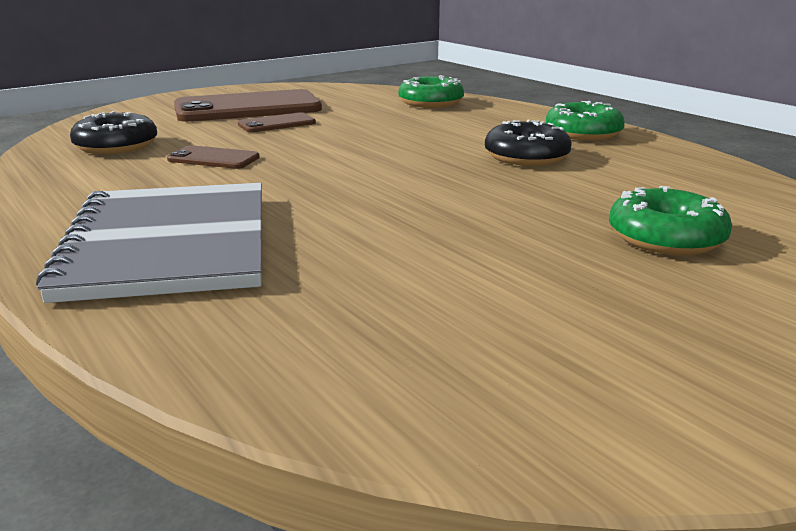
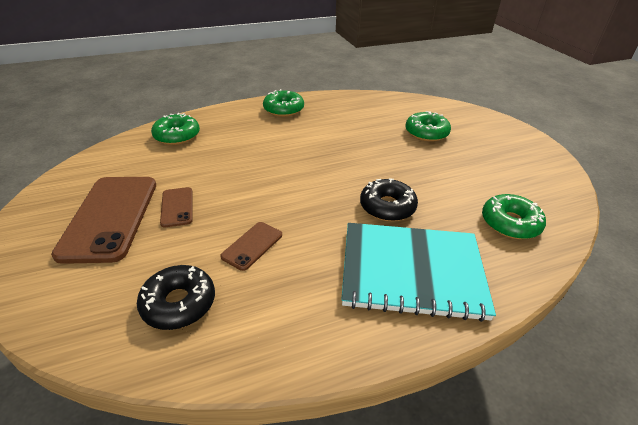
camera: 75 degrees left, 15 degrees up
grey notebook [36,183,262,303] -> turquoise notebook [341,223,496,322]
black donut [485,120,572,166] -> black donut moved to [360,178,418,222]
none -> green donut [482,194,546,239]

